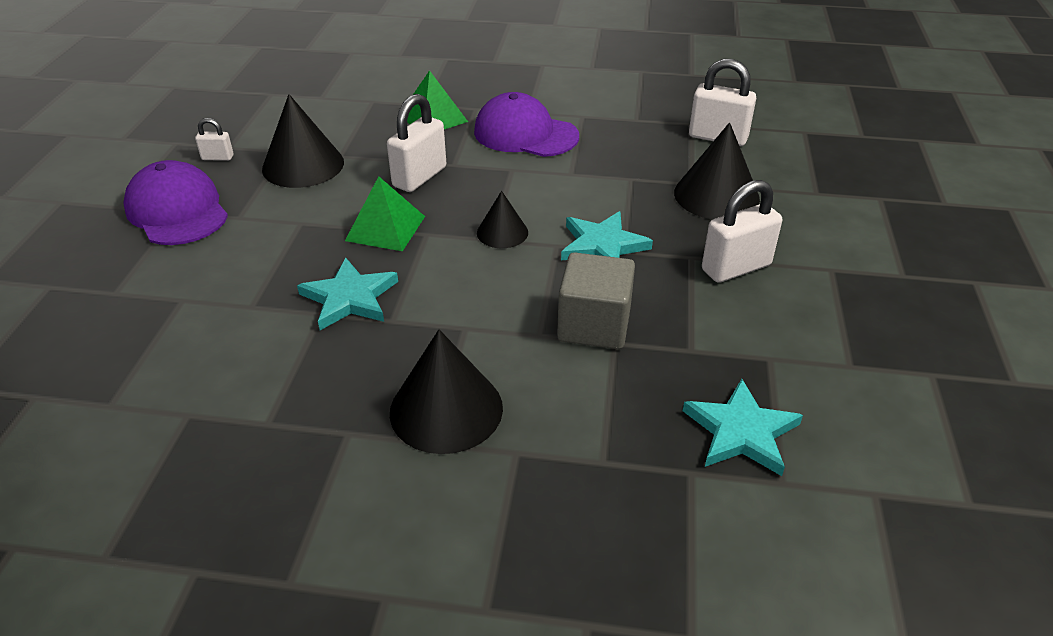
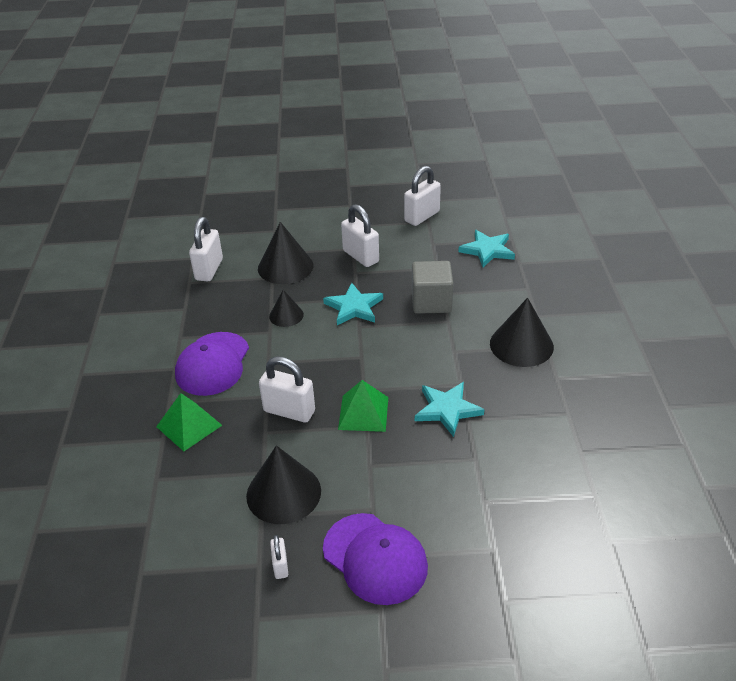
camera: 100 degrees left, 0 degrees up
purple cap [123,160,228,245] -> purple cap turned 90 degrees counterclockwise [323,513,428,605]
black cone [477,191,528,248] -> black cone moved to [269,290,304,327]
none -> white padlock [404,166,441,226]

